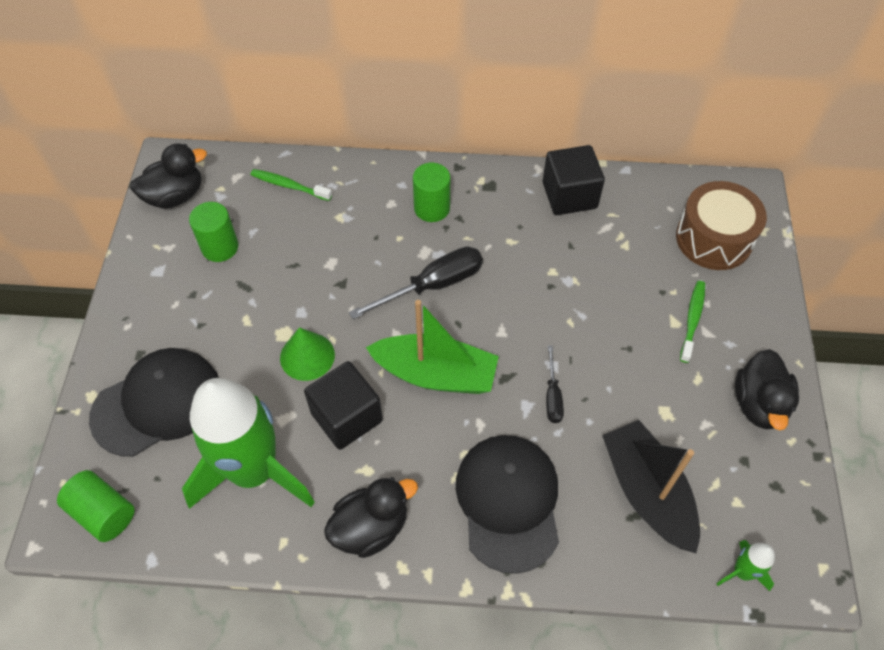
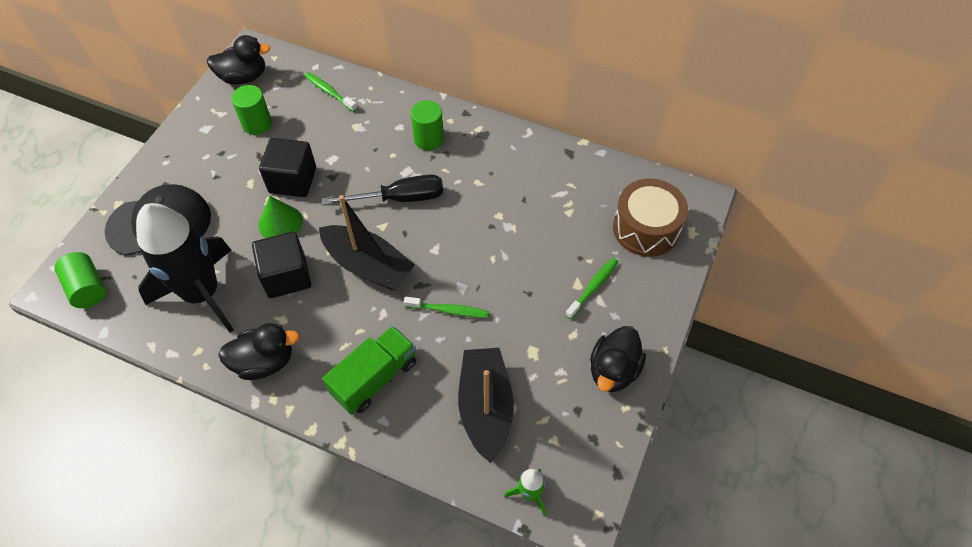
camera: 20 degrees right, 0 degrees up
green rocket [182,378,315,509] -> black rocket [136,203,234,333]
green boat [366,300,499,394] -> black boat [319,195,415,290]
black cap [456,435,559,574] -> green truck [322,326,416,414]
black cube [543,145,605,215] -> black cube moved to [259,138,316,197]
black screwdriver [546,345,564,423] -> green toothbrush [404,297,489,318]

